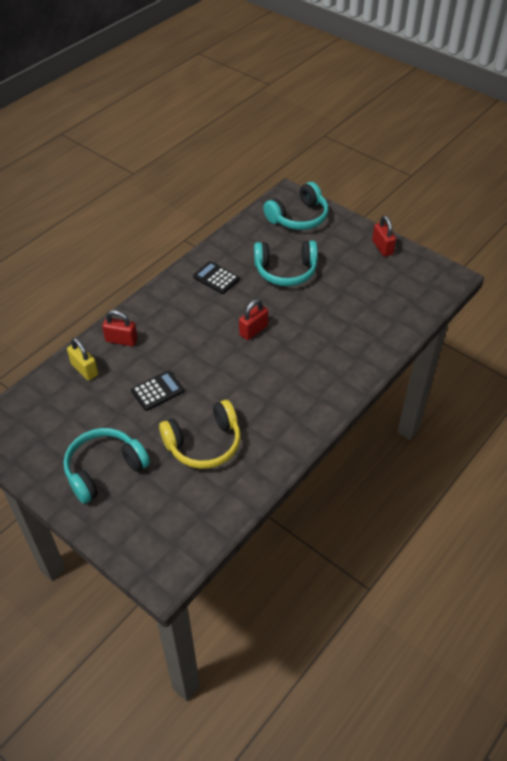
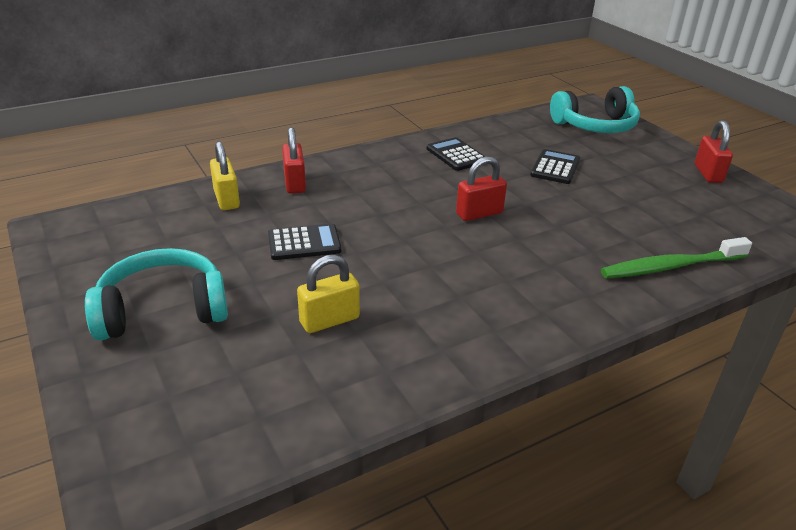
camera: 20 degrees right, 15 degrees down
red padlock [102,310,138,346] -> red padlock turned 45 degrees clockwise [282,127,306,194]
yellow headphones [159,400,241,469] -> yellow padlock [297,255,360,333]
turquoise headphones [254,240,318,286] -> black calculator [530,149,580,184]
none -> green toothbrush [601,237,752,278]

